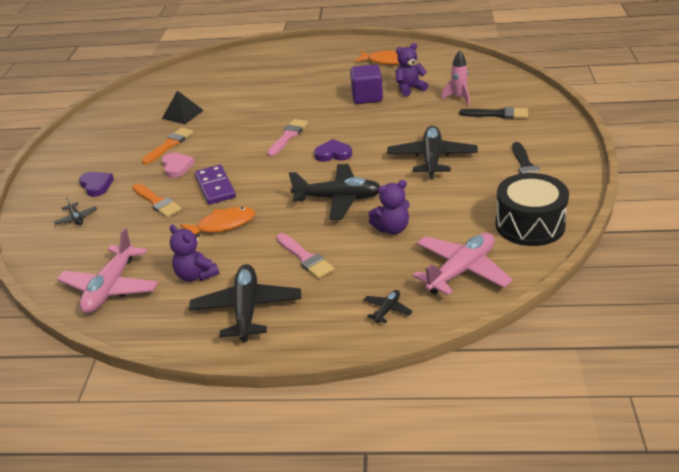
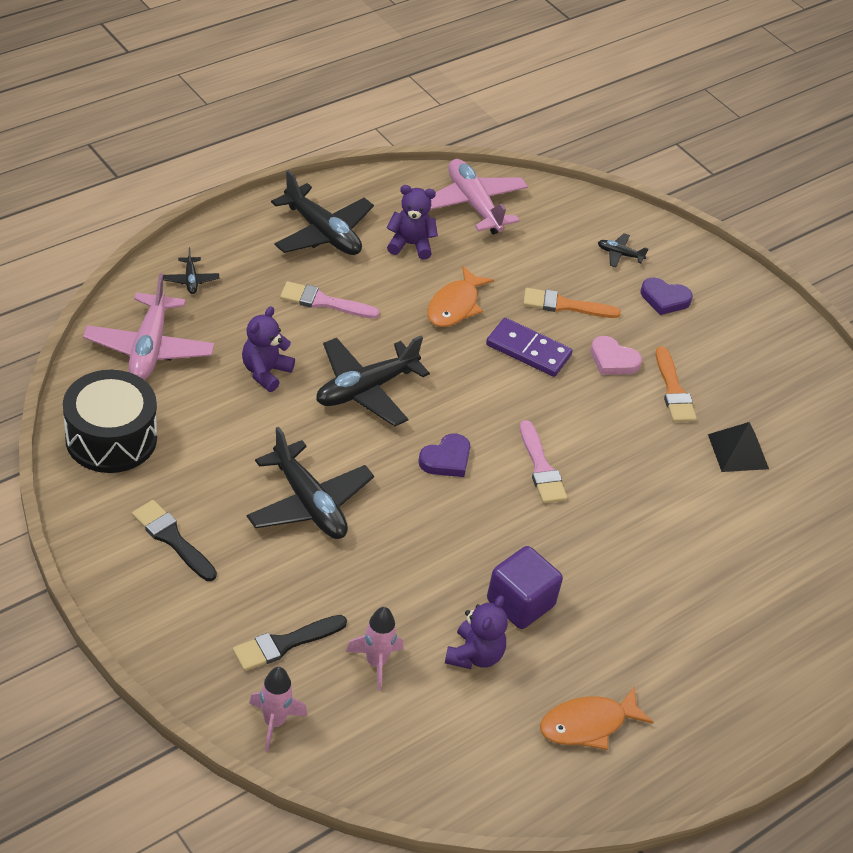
camera: 130 degrees right, 10 degrees up
none -> pink rocket [249,667,307,752]

